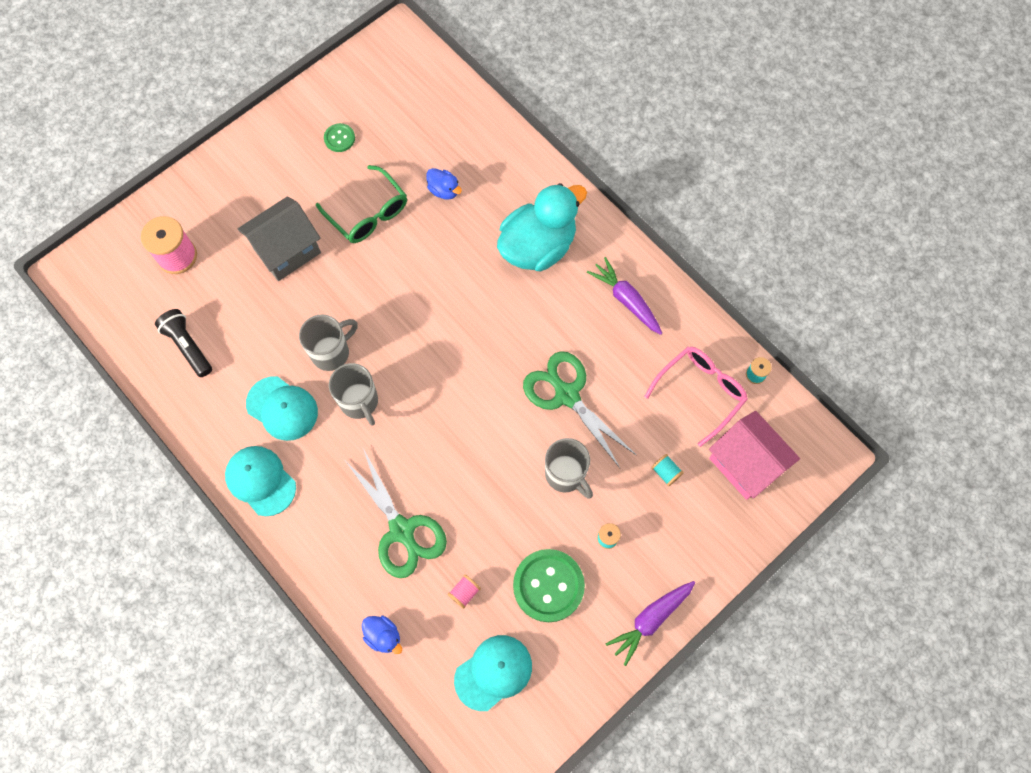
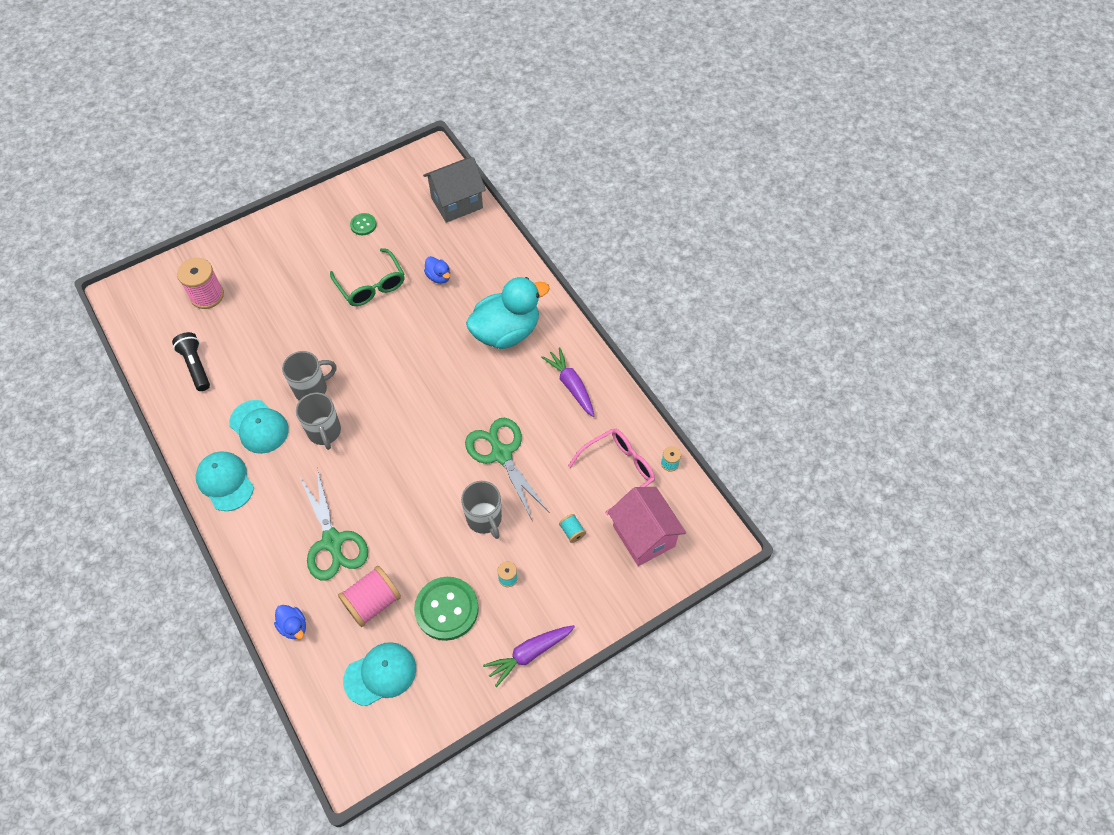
camera: 10 degrees right, 10 degrees down
grey house [238,196,321,281] -> grey house moved to [423,157,486,223]
pink spool [448,575,481,609] -> pink spool [338,566,401,627], size x2.06

